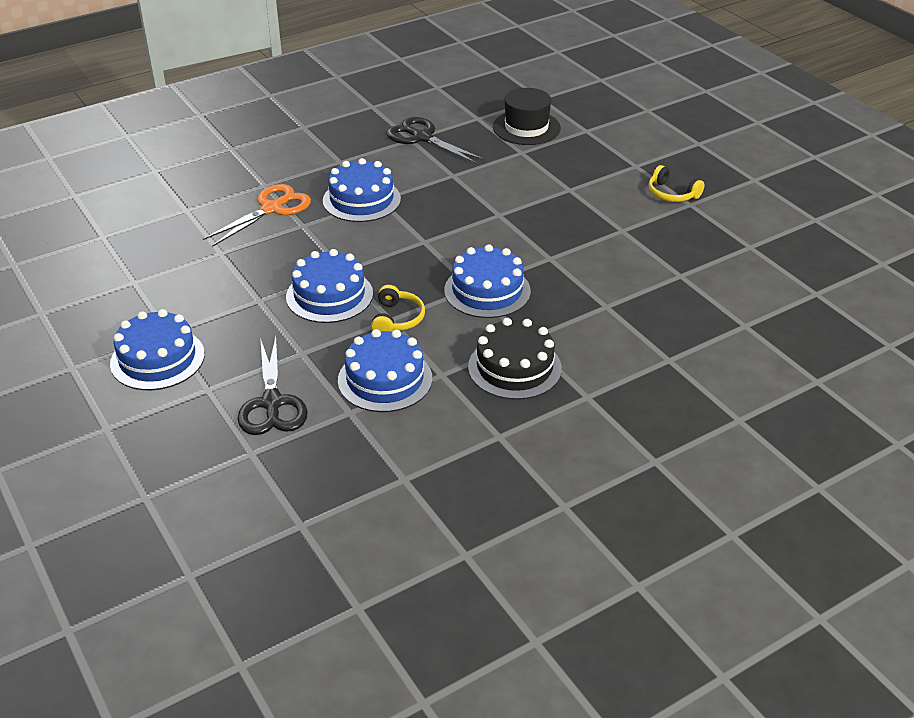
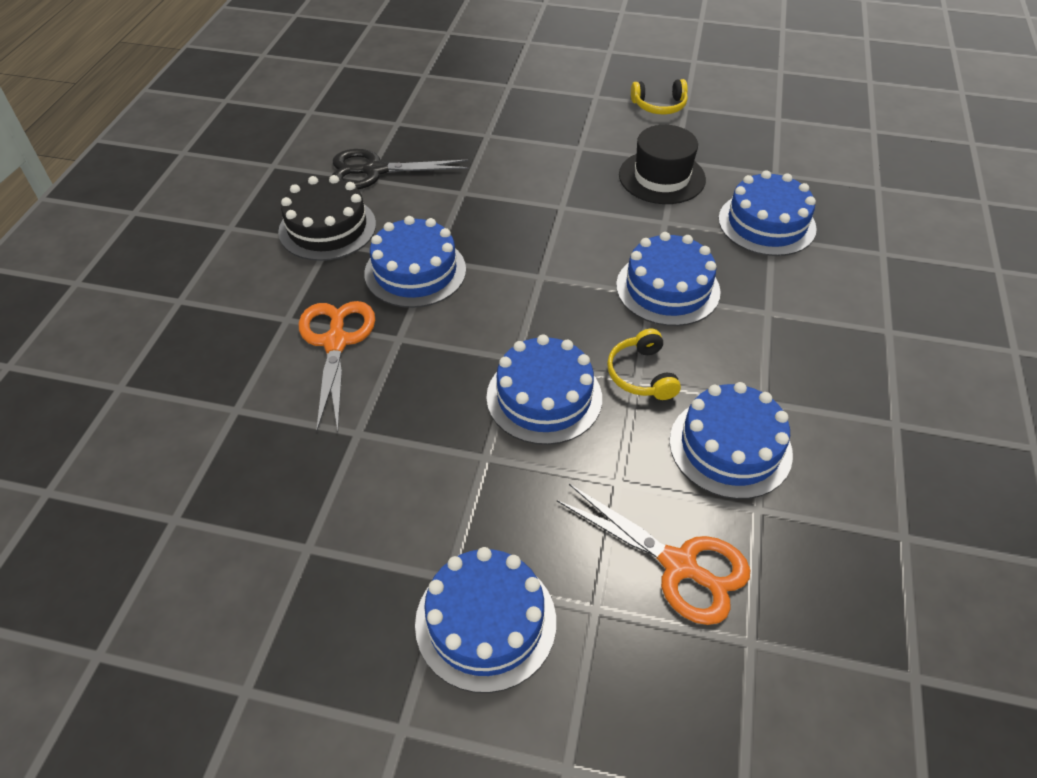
camera: 45 degrees left, 10 degrees up
black scissors [238,337,308,435] -> orange scissors [557,484,751,625]
yellow headphones [371,285,425,332] -> yellow headphones turned 150 degrees counterclockwise [607,329,681,400]
black cake [468,318,562,400] -> black cake moved to [278,175,376,261]
black hat [493,88,561,145] -> black hat moved to [619,125,706,204]
none -> blue cake [719,170,817,256]

